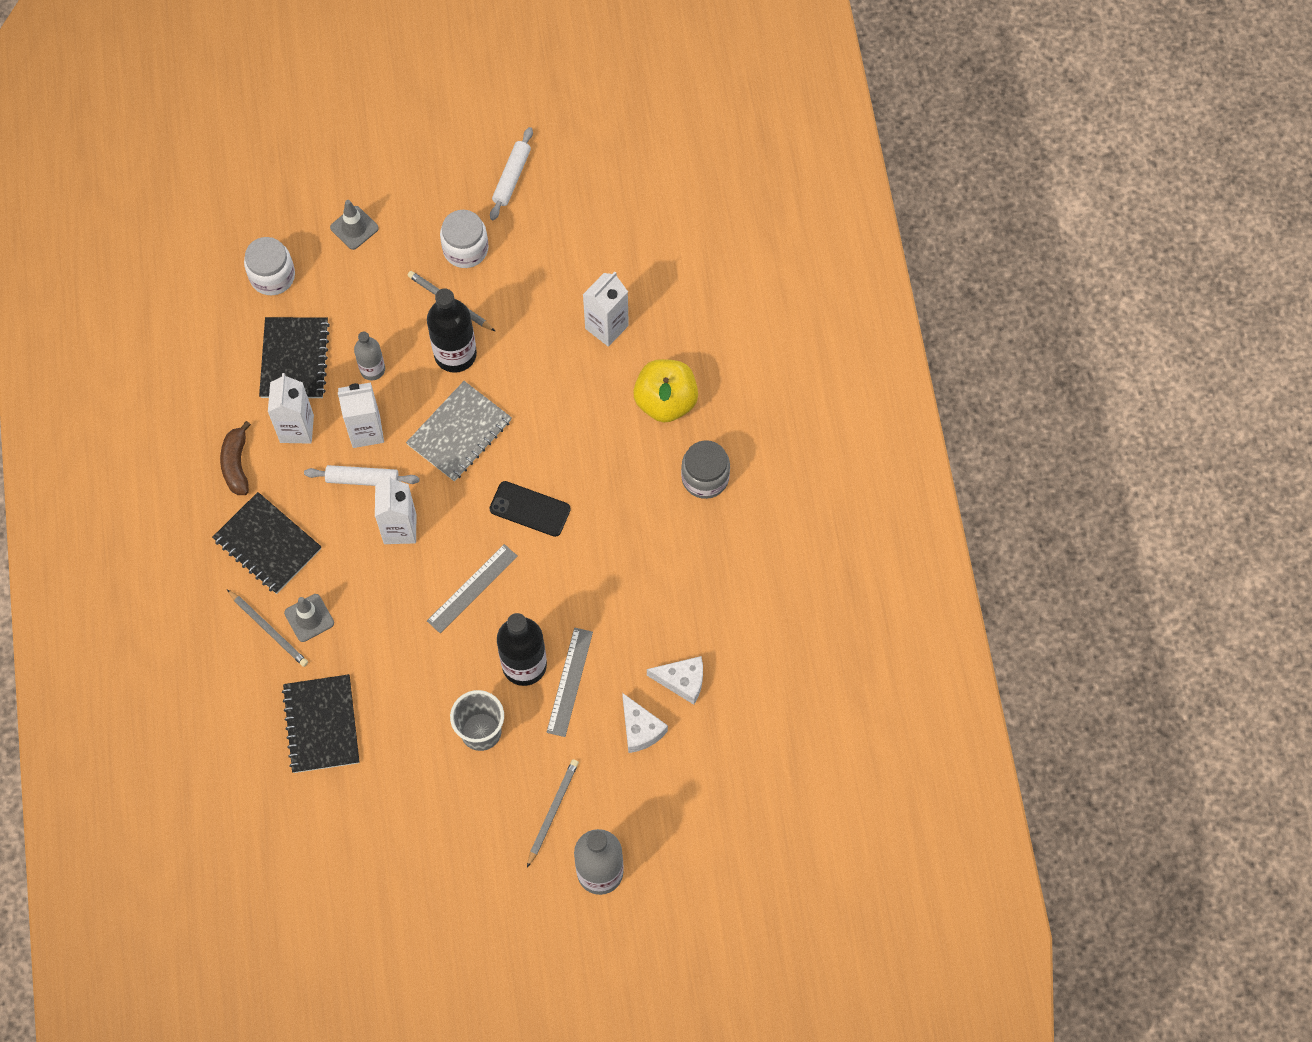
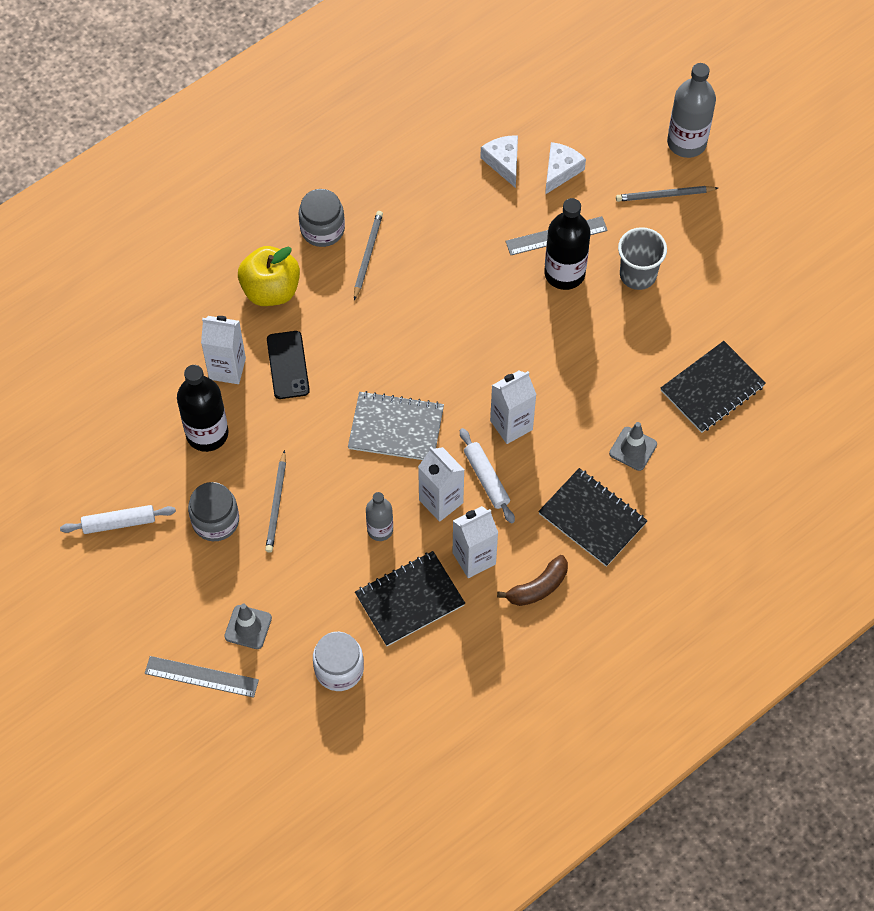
camera: 120 degrees left, 5 degrees down
black notebook [212,492,321,594] -> black notebook turned 60 degrees counterclockwise [538,468,648,567]
grey pencil [227,589,308,667] -> grey pencil moved to [354,211,383,300]
black bottle [427,288,477,373] -> black bottle moved to [177,365,229,452]
grey ruler [427,544,518,633] -> grey ruler moved to [145,656,259,698]
white jar [440,210,488,268] -> grey jar [188,482,239,541]
black phone [489,481,571,537] -> black phone moved to [267,331,310,399]

